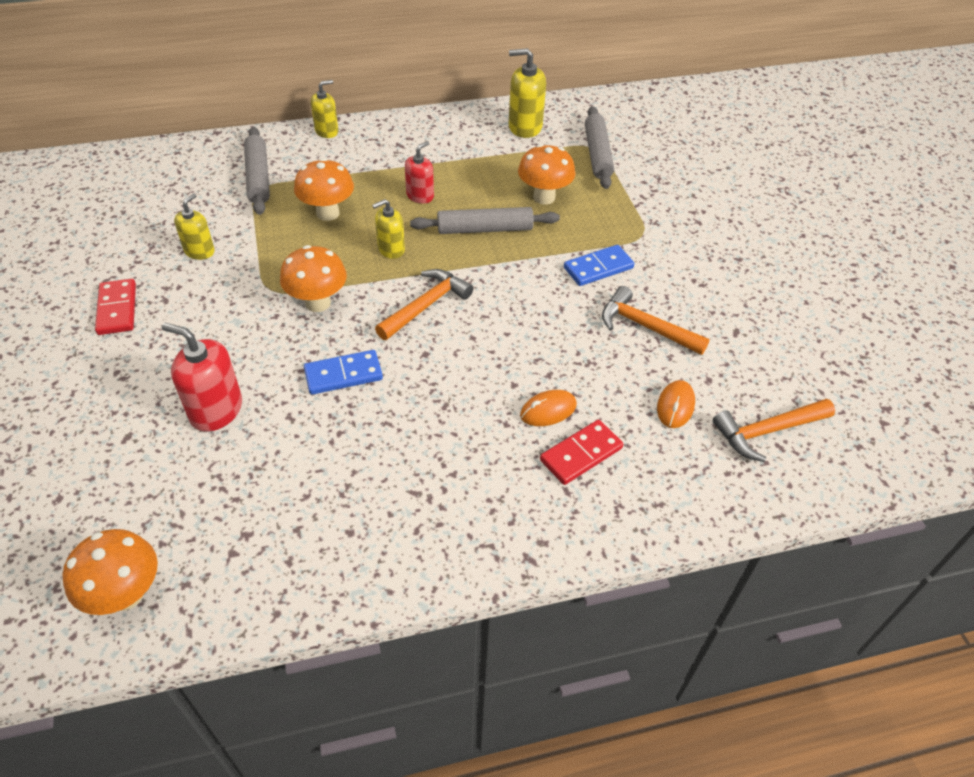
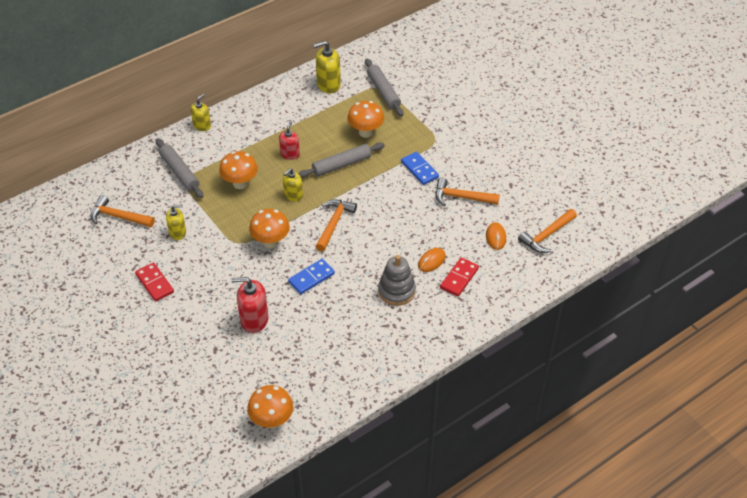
camera: 20 degrees left, 0 degrees up
yellow soap dispenser [174,193,215,260] -> yellow soap dispenser turned 75 degrees clockwise [166,205,186,240]
blue domino [564,245,634,286] -> blue domino turned 75 degrees counterclockwise [401,152,439,185]
none -> orange hammer [90,195,155,227]
none -> grey stacking toy [378,255,416,306]

